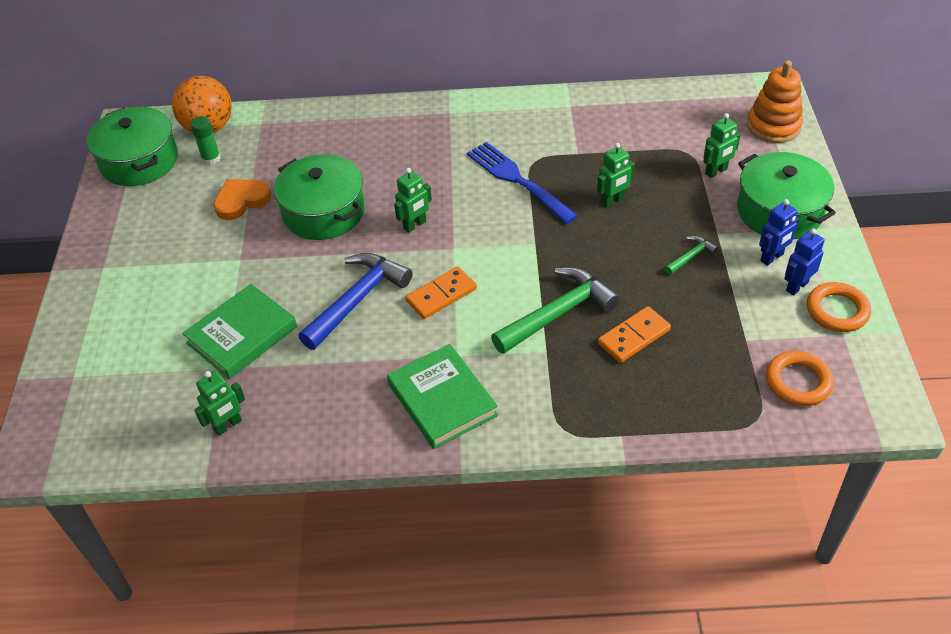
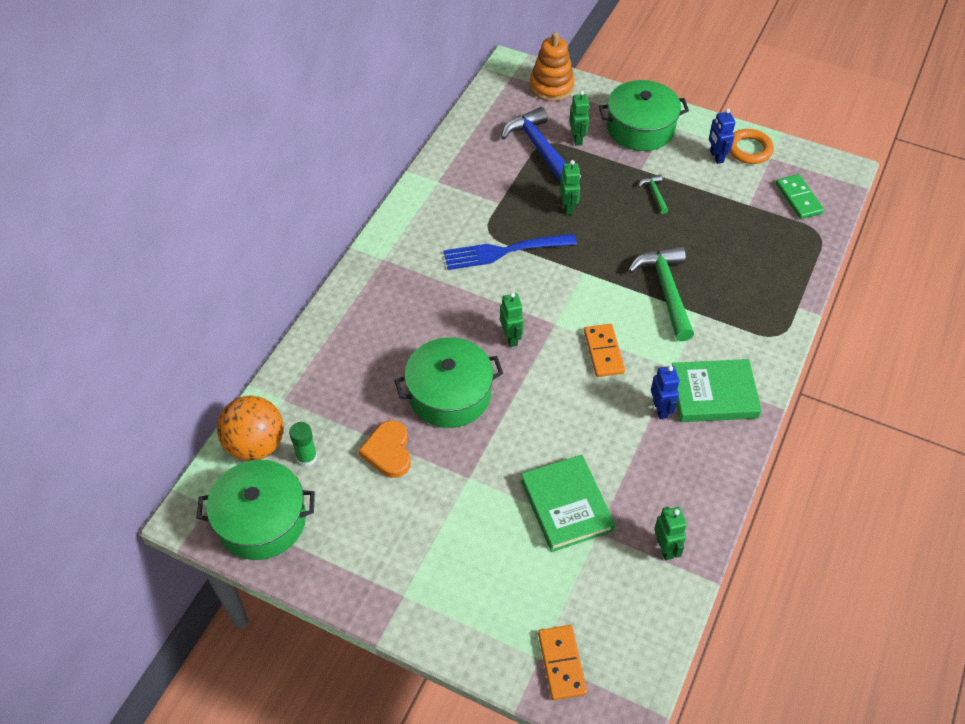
camera: 65 degrees left, 5 degrees up
blue hammer [298,253,413,350] -> blue hammer moved to [501,107,566,182]
orange domino [598,306,671,363] -> orange domino moved to [538,625,587,700]
blue robot [759,199,799,266] -> blue robot moved to [651,366,680,419]
orange ring [766,351,834,406] -> green domino [776,174,824,219]

